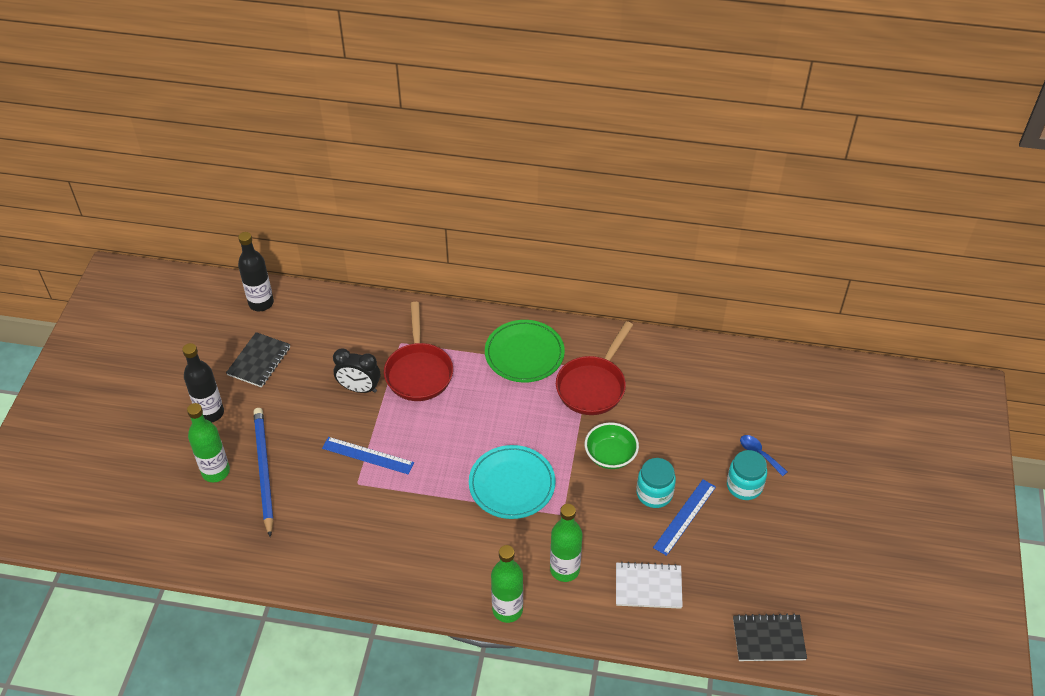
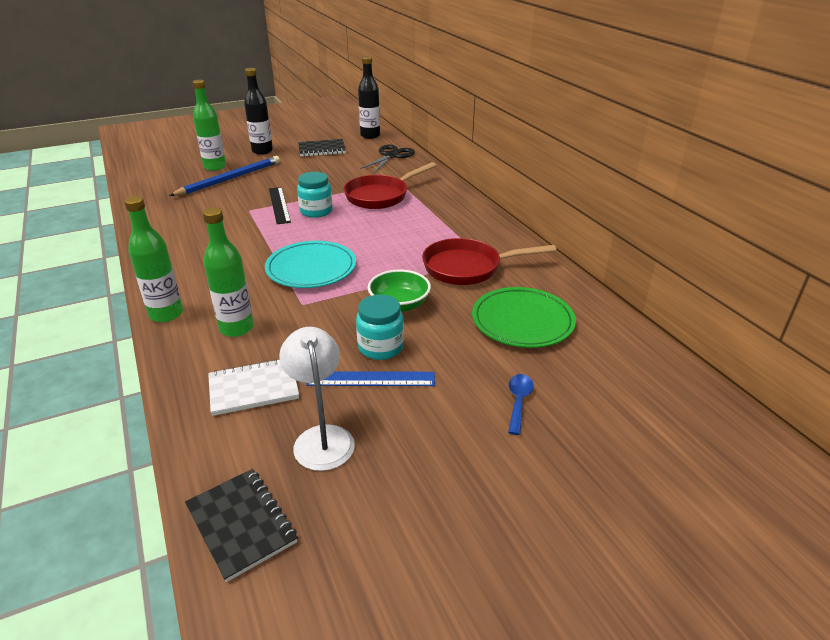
camera: 55 degrees right, 15 degrees down
blue ruler [322,437,414,475] -> black ruler [269,187,291,224]
black clock [333,348,380,393] -> none
green plate [485,320,565,382] -> green plate moved to [472,287,576,348]
white notebook [616,562,683,609] -> white notebook turned 75 degrees counterclockwise [208,359,299,416]
turquoise jar [727,450,767,500] -> turquoise jar moved to [297,172,333,218]
none -> white lamp [279,327,355,471]
none -> black scissors [360,145,415,173]

